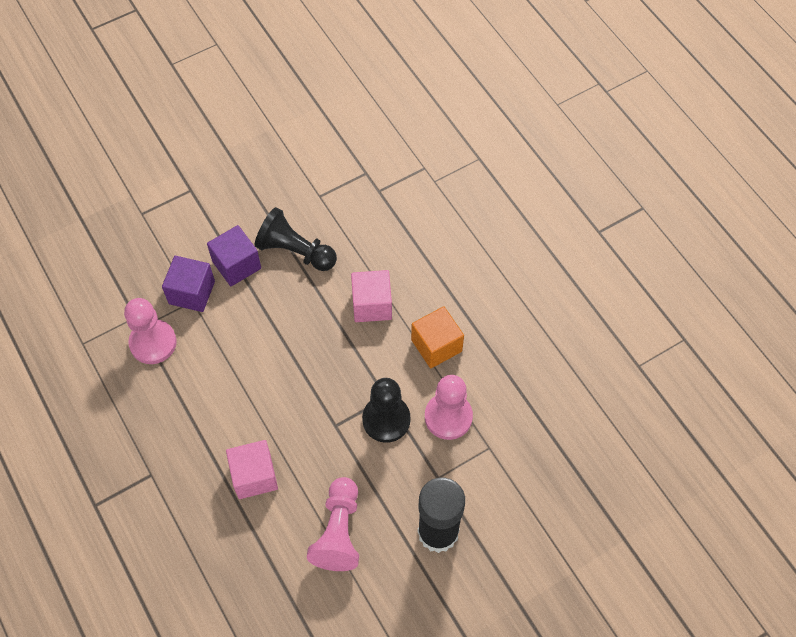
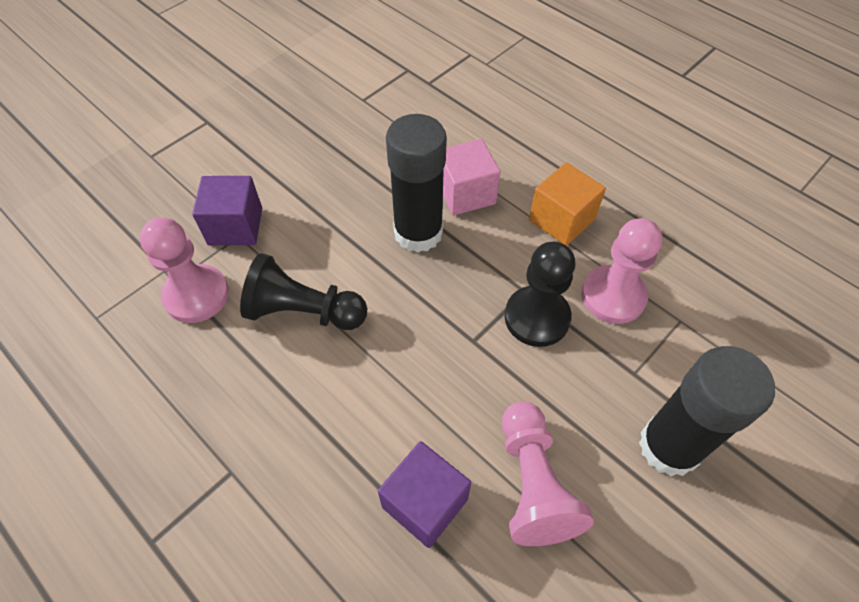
camera: 15 degrees left, 5 degrees down
purple cube [207,225,261,286] -> purple cube moved to [378,441,471,548]
pink cube [226,440,278,499] -> none
black pawn [255,207,337,271] -> black pawn moved to [240,253,367,330]
none -> black glue stick [386,114,447,253]

